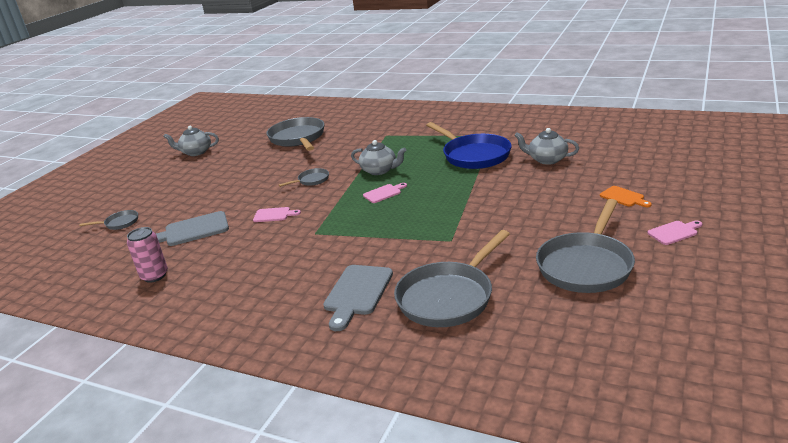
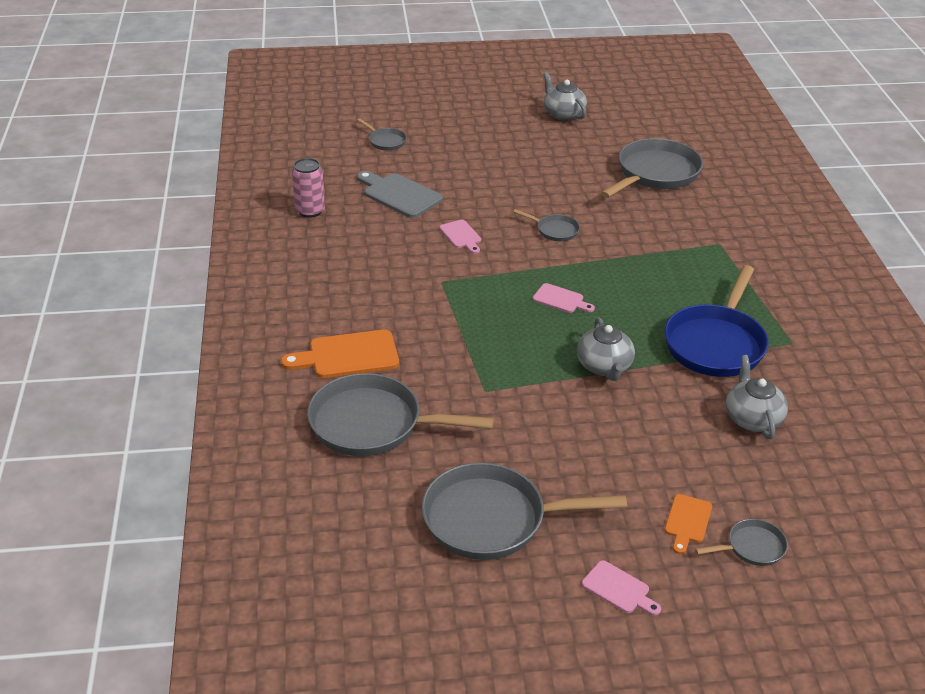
camera: 55 degrees right, 10 degrees up
grey cutting board [323,265,393,331] -> orange cutting board [281,330,399,378]
grey teapot [351,140,407,175] -> grey teapot moved to [577,317,635,381]
none -> grey pan [695,519,788,566]

